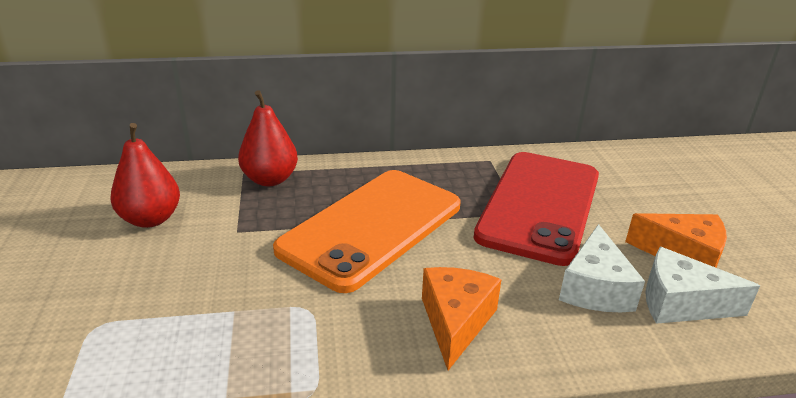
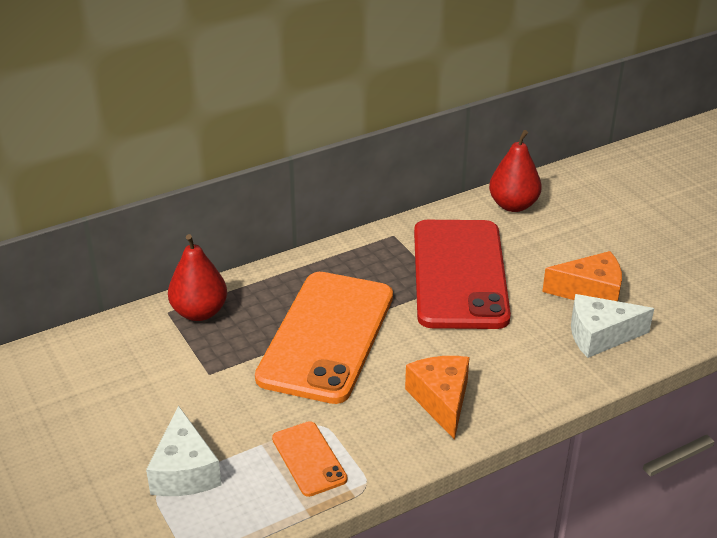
camera: 20 degrees left, 5 degrees up
red pear [110,123,180,228] -> red pear moved to [489,130,542,212]
white cheese [559,224,645,312] -> white cheese moved to [146,405,222,496]
none -> orange phone [272,421,347,497]

